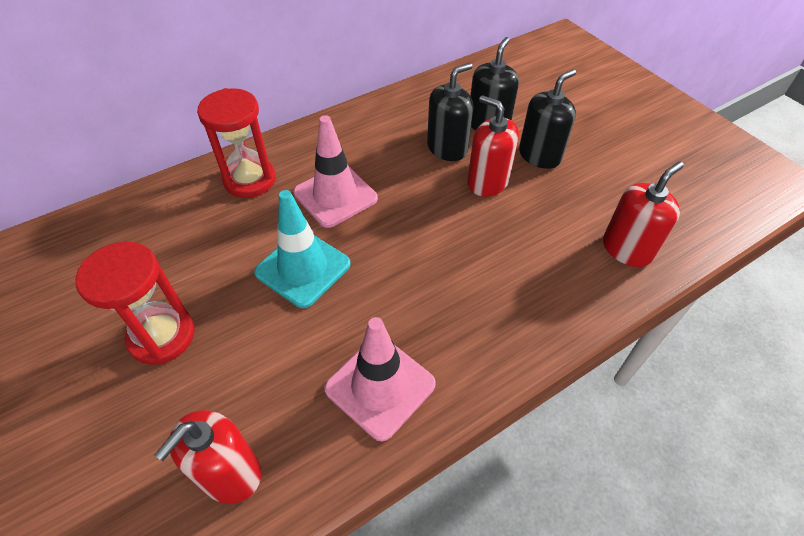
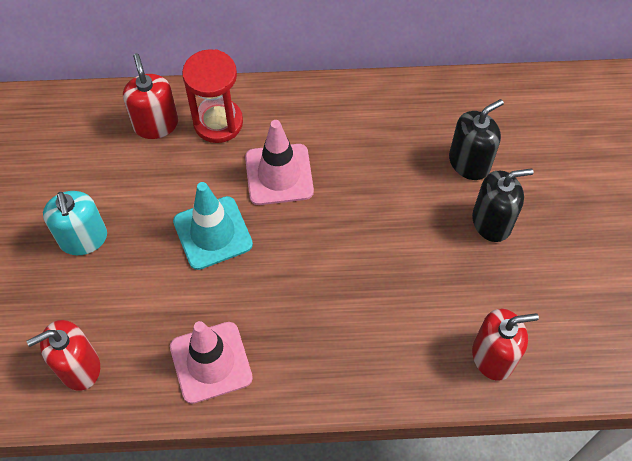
camera: 30 degrees right, 10 degrees up
red hourglass [75,241,195,365] -> turquoise soap dispenser [43,191,107,255]
black soap dispenser [427,63,474,161] -> none
red soap dispenser [468,95,519,197] -> red soap dispenser moved to [123,53,178,139]

